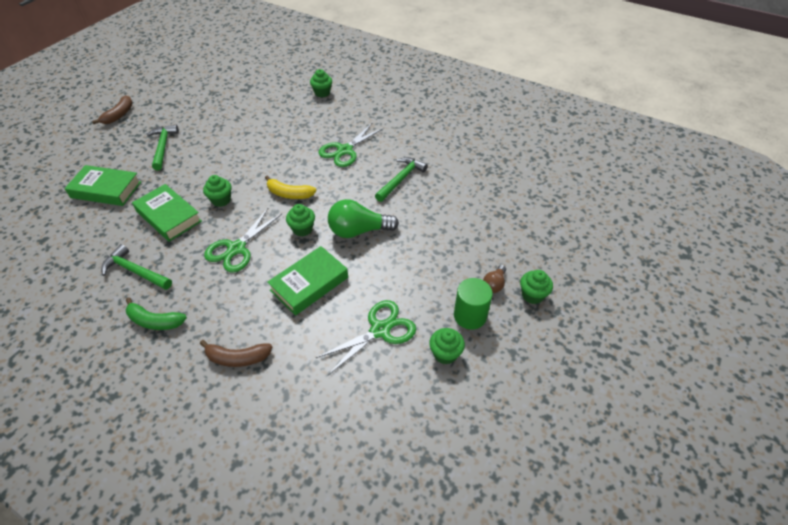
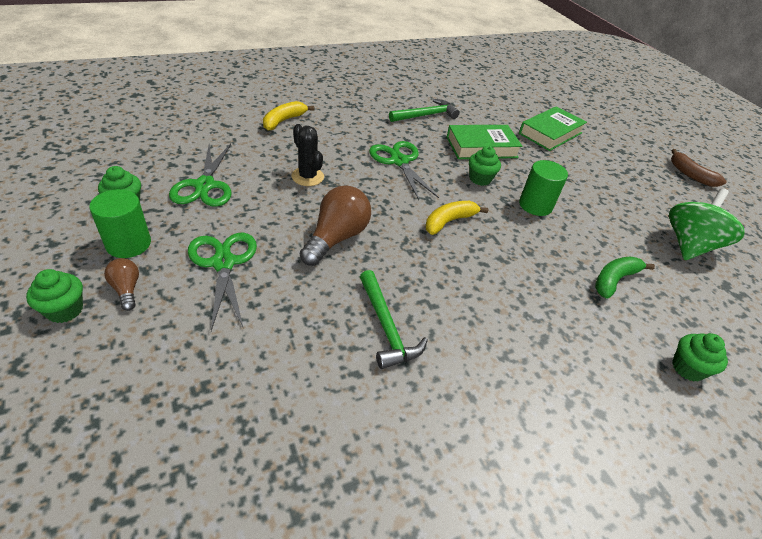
camera: 120 degrees right, 5 degrees down
green banana [126,297,187,330] -> green banana moved to [595,257,655,299]
green hammer [147,125,179,170] -> none
brown banana [200,340,272,367] -> yellow banana [263,101,315,131]
green book [267,246,348,316] -> black cactus [291,124,324,186]
green cupcake [286,204,315,237] -> none
green scissors [319,123,384,167] -> green scissors moved to [188,233,257,331]
green light bulb [328,199,399,238] -> brown light bulb [300,185,371,266]
none -> green cylinder [519,160,568,216]
none -> green spinning top [669,188,745,260]

